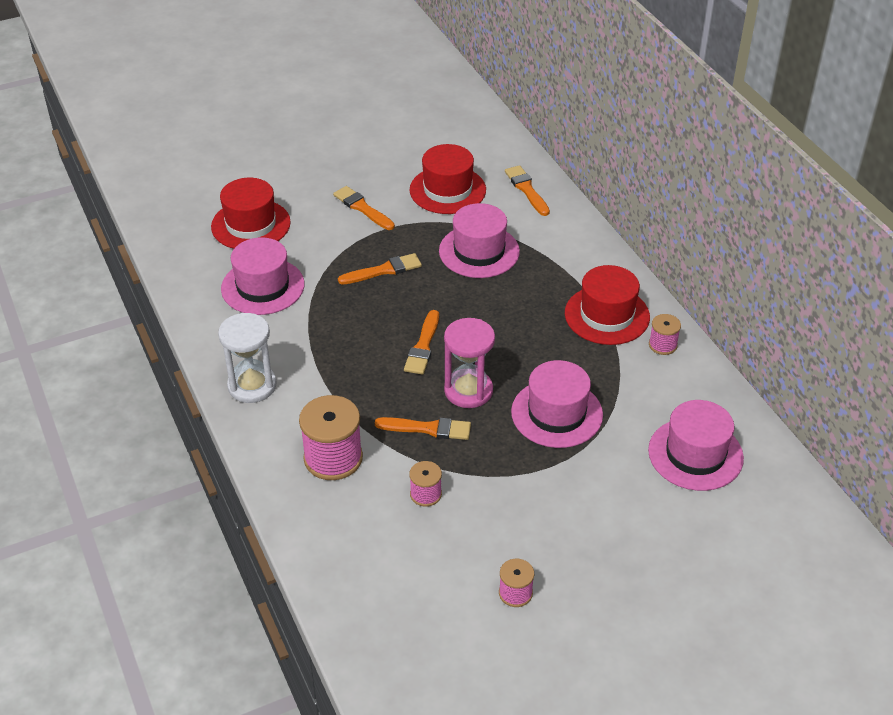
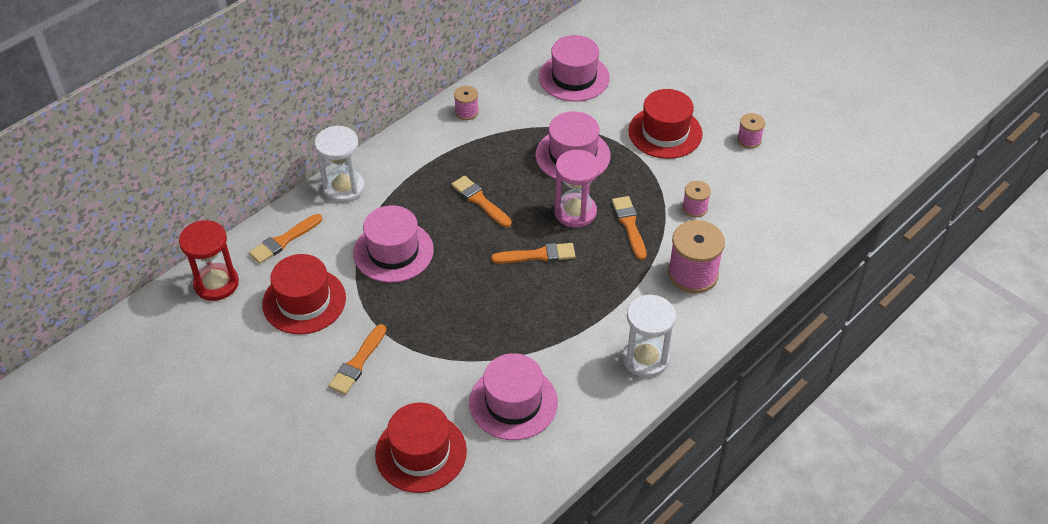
camera: 110 degrees left, 5 degrees up
orange brush [338,253,422,284] -> orange brush moved to [451,176,512,228]
red hat [565,265,650,345] -> red hat moved to [628,89,703,159]
none -> red hourglass [179,220,239,301]
none -> white hourglass [315,126,365,203]

